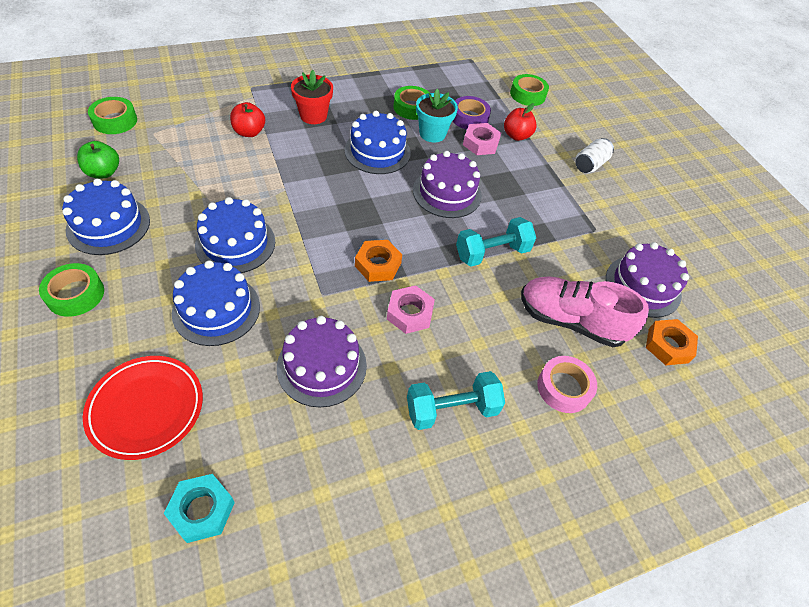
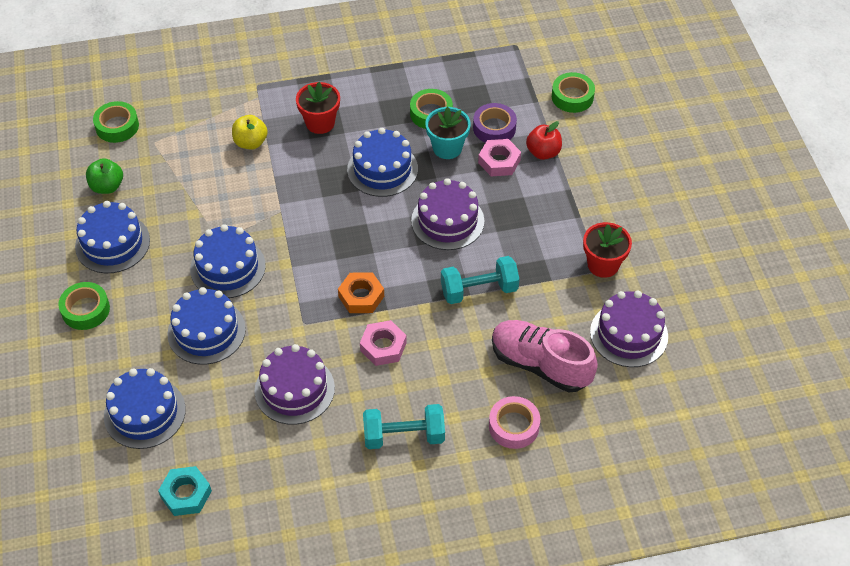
camera: 15 degrees right, 0 degrees up
red plate [83,356,203,460] -> blue cake [104,368,186,449]
red apple [230,102,265,137] -> yellow apple [232,115,268,150]
white can [575,138,614,174] -> none
orange nut [646,319,698,365] -> none
none -> red flower pot [583,222,632,278]

